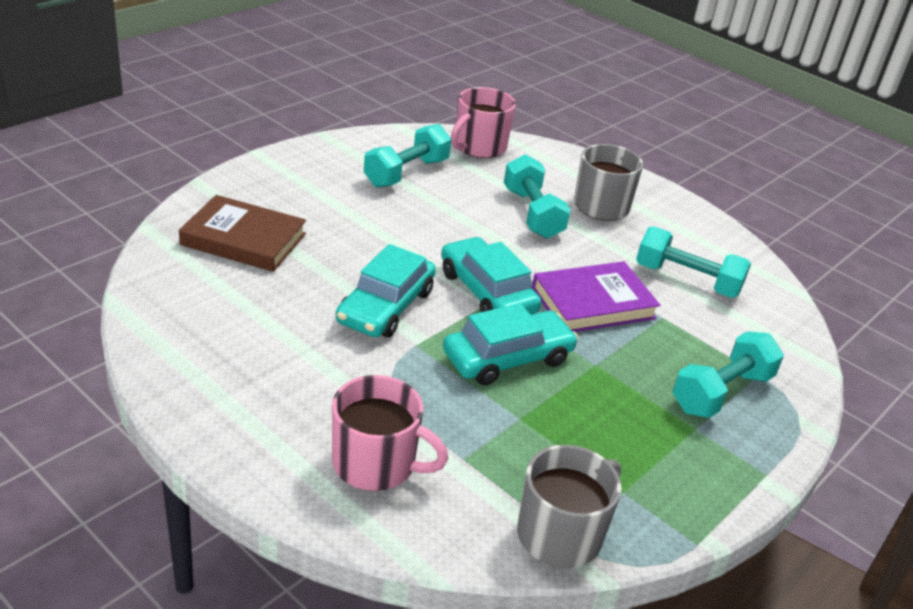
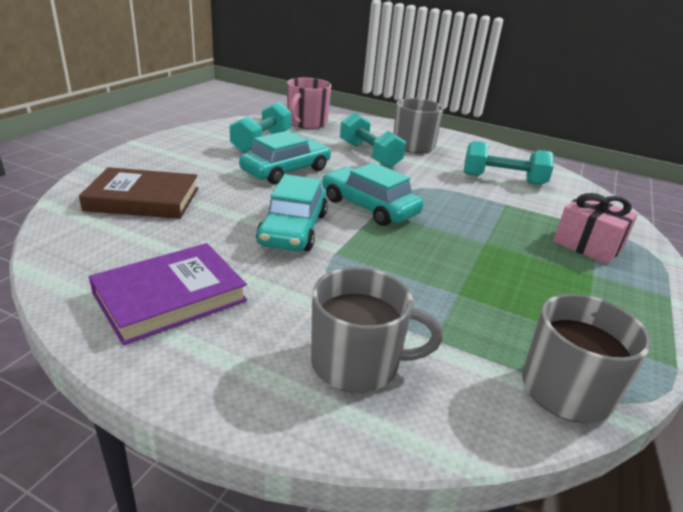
camera: 15 degrees left, 5 degrees down
pink mug [332,375,448,491] -> grey mug [311,267,443,393]
turquoise car [443,303,578,385] -> turquoise car moved to [239,131,331,184]
purple book [532,261,660,332] -> purple book moved to [89,243,247,345]
turquoise dumbbell [673,331,784,418] -> pink gift [553,193,638,264]

